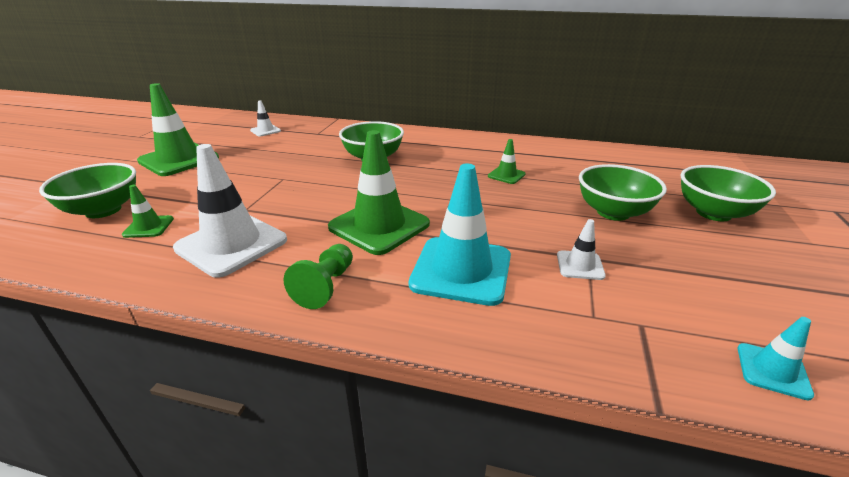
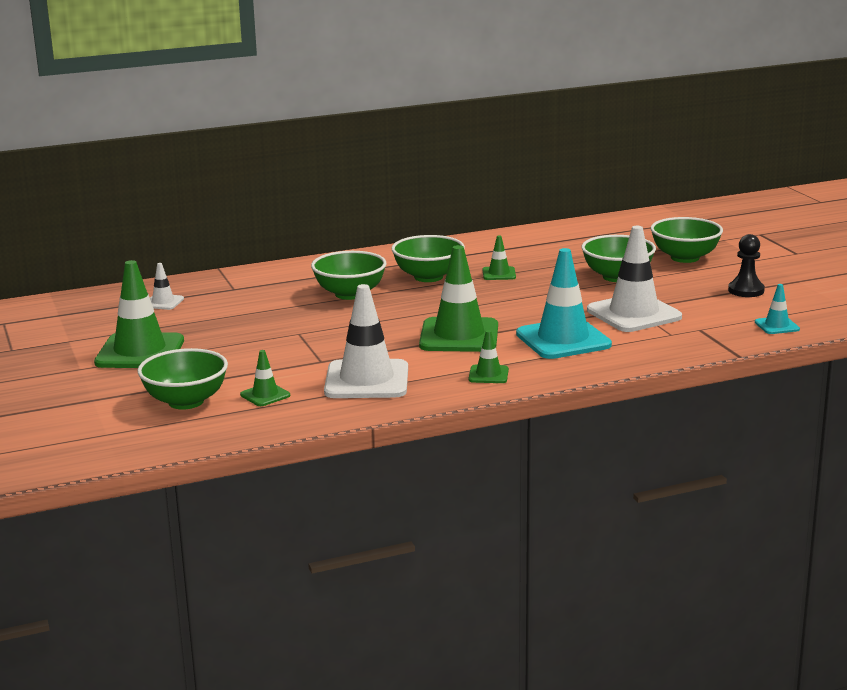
camera: 35 degrees left, 10 degrees down
green pawn [284,244,353,309] -> green traffic cone [469,330,509,383]
white traffic cone [557,219,606,280] -> white traffic cone [587,226,682,332], size x2.12
none -> green bowl [391,235,465,282]
none -> black pawn [728,234,765,297]

